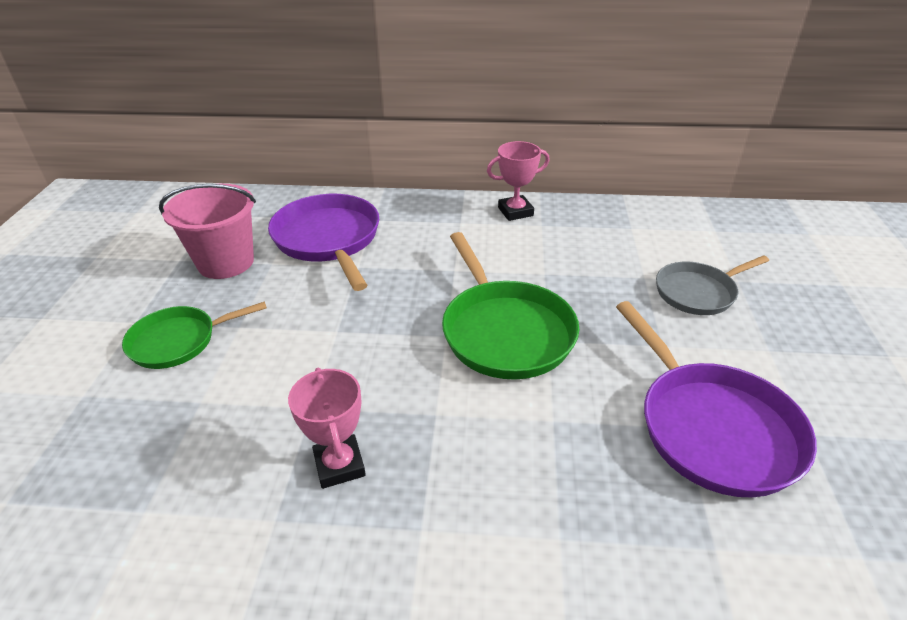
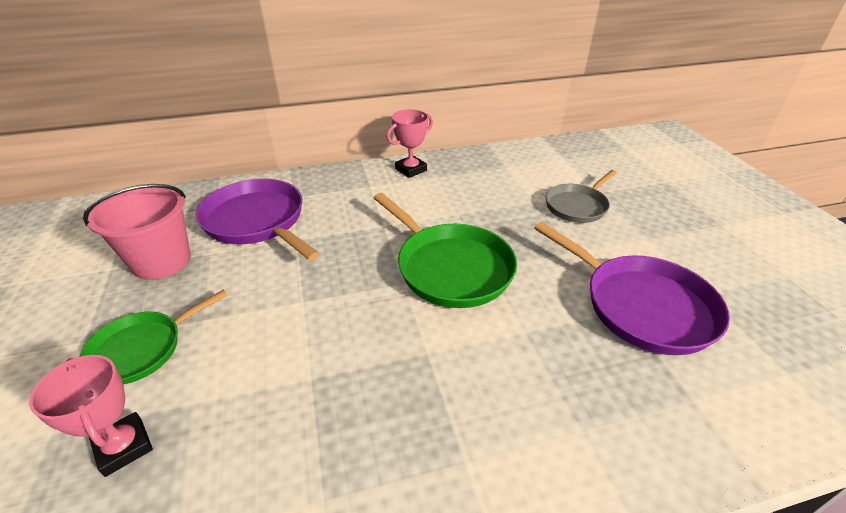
camera: 20 degrees left, 0 degrees up
pink trophy [288,368,366,489] -> pink trophy moved to [29,355,153,477]

